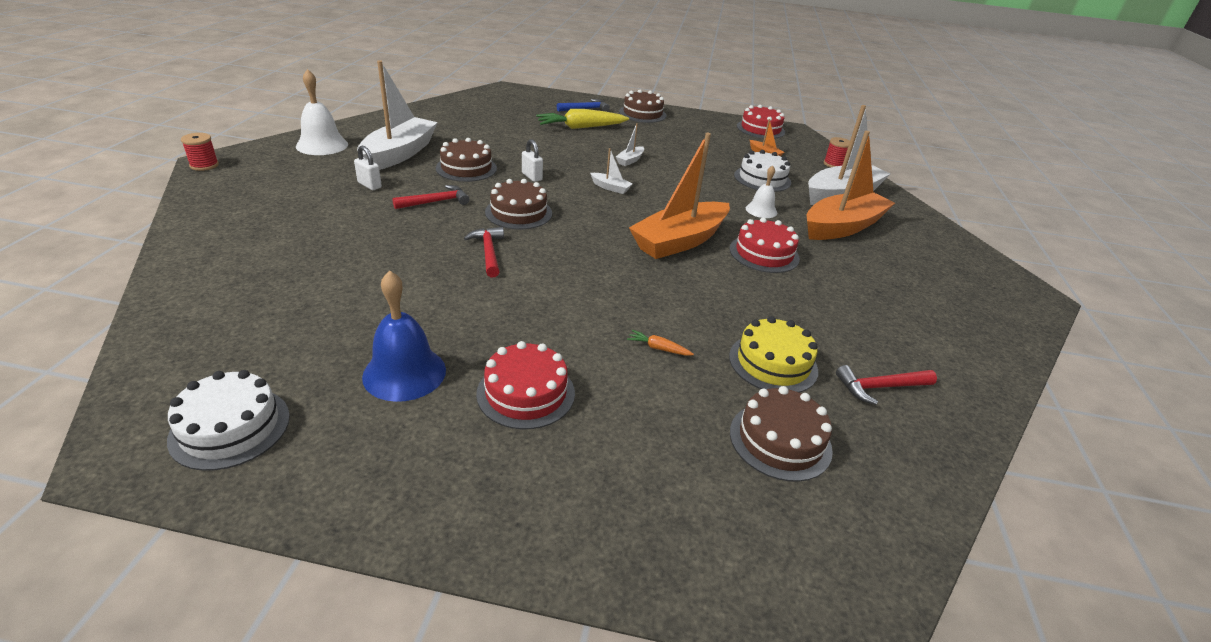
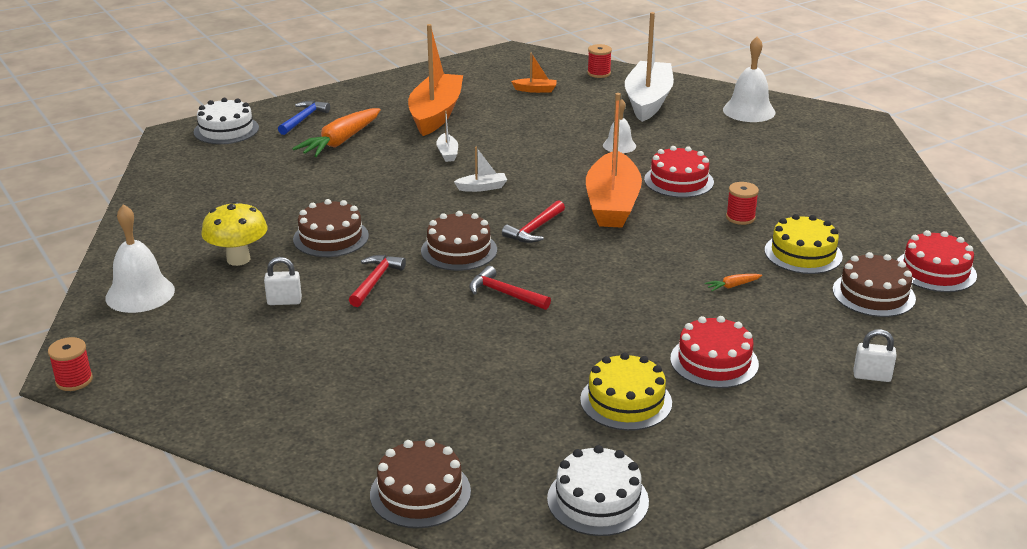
camera: 40 degrees left, 5 degrees down
white boat [357,60,438,170] -> yellow mushroom [201,201,267,266]
blue bell [362,270,446,402] -> yellow cake [580,352,672,431]
white padlock [522,139,543,182] -> white padlock moved to [853,329,897,382]
yellow carrot [536,109,629,129] -> orange carrot [292,108,381,157]
brown cake [619,90,666,123] -> brown cake moved to [370,439,471,528]
white cake [734,150,791,192] -> white cake moved to [194,98,259,144]
red cake [737,105,785,139] -> red cake moved to [897,230,977,292]
orange boat [807,131,895,240] -> orange boat moved to [408,24,463,136]
red hammer [836,365,937,405] -> red hammer moved to [502,200,565,243]
none -> white bell [723,36,775,122]
none -> red spool [726,182,759,225]

